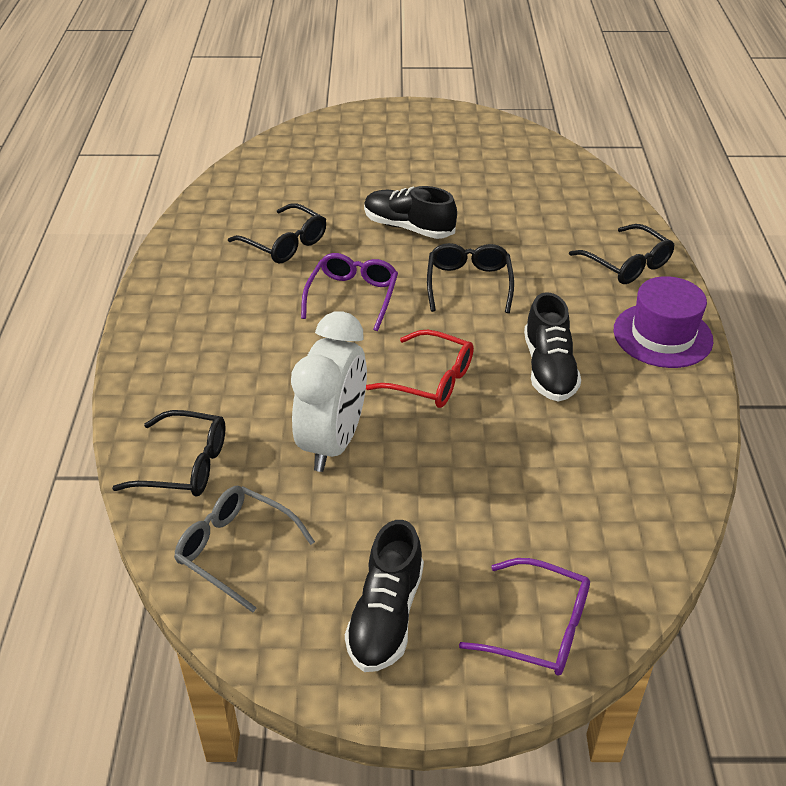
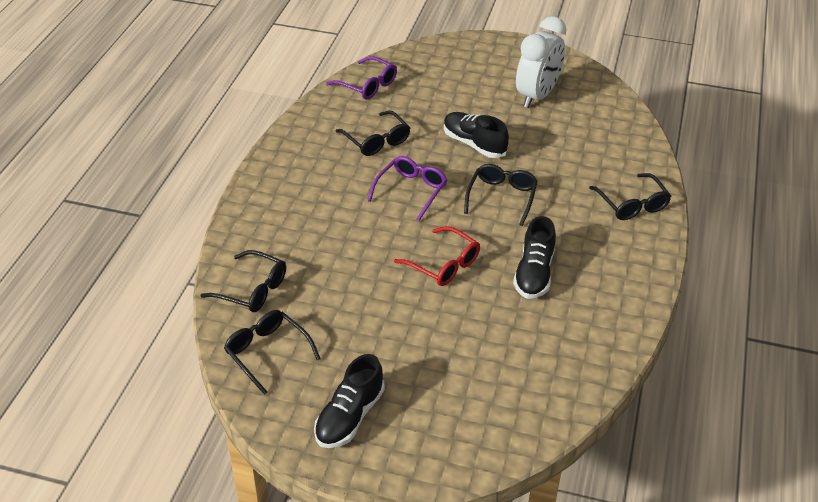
camera: 15 degrees right, 0 degrees up
grey glasses [174,486,315,613] -> black glasses [224,310,321,395]
white clock [291,311,367,472] -> white clock moved to [516,16,566,108]
purple glasses [459,558,590,676] -> purple glasses moved to [326,56,397,100]
purple hat [614,276,713,368] -> none

